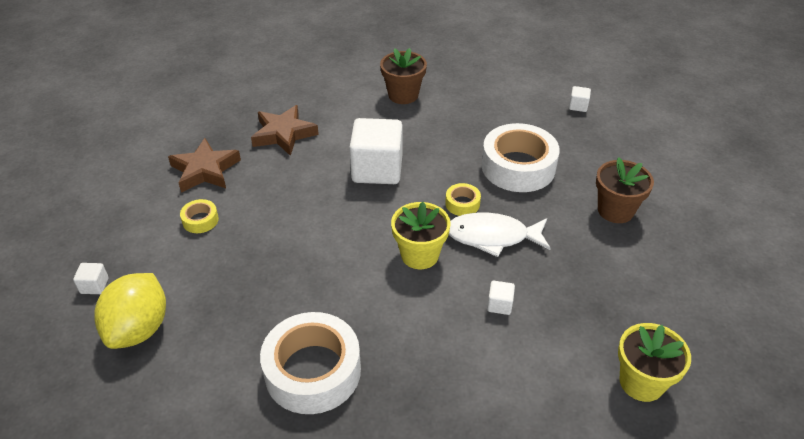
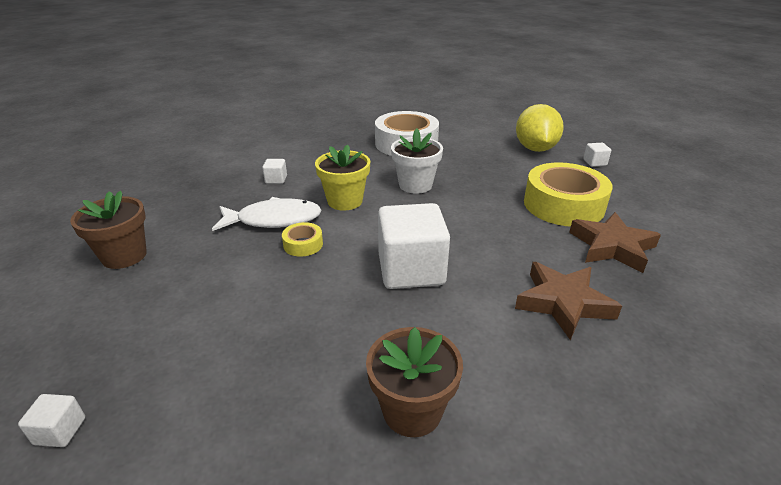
camera: 170 degrees right, 10 degrees down
yellow tape [180,199,219,233] -> yellow tape [524,162,613,227], size x2.25
white tape [482,123,560,192] -> none
yellow flower pot [618,323,691,402] -> none
none -> white flower pot [391,128,443,194]

